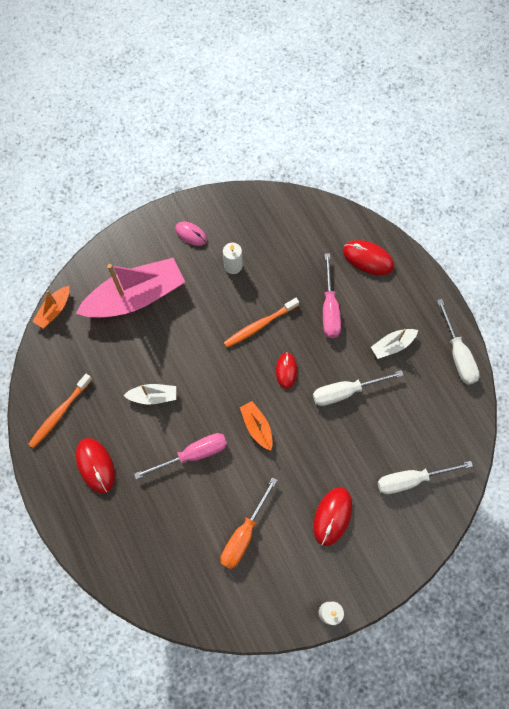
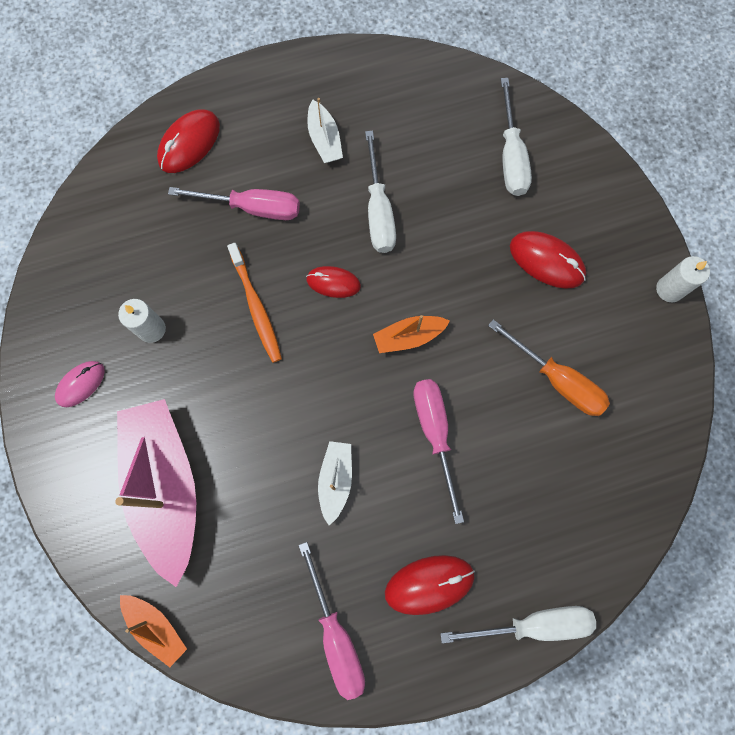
camera: 80 degrees left, 5 degrees up
orange toothbrush [28,374,92,448] -> pink screwdriver [299,542,365,700]
white screwdriver [437,299,480,385] -> white screwdriver moved to [440,606,596,643]

